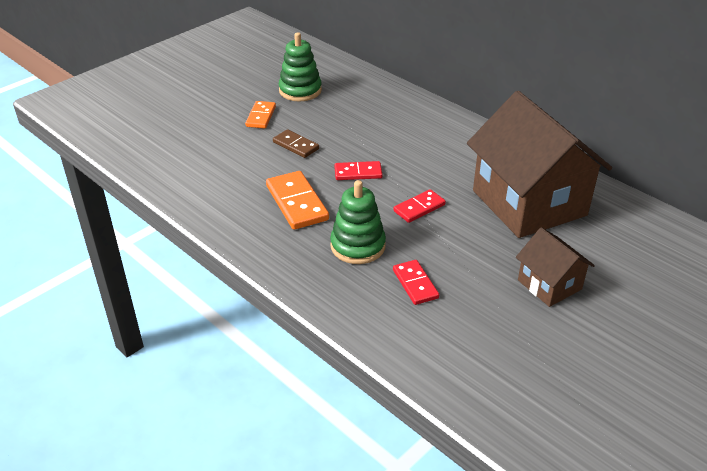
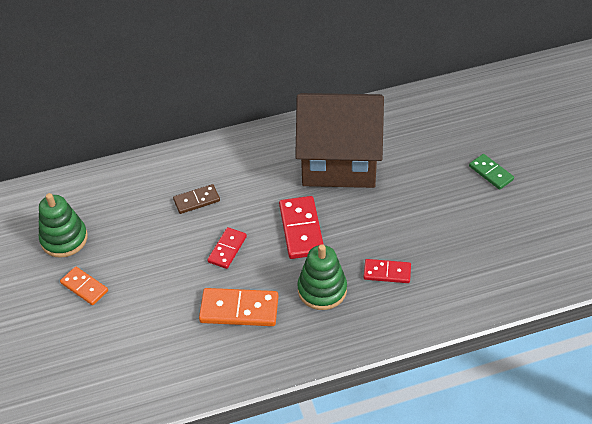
camera: 60 degrees left, 10 degrees up
brown domino [273,129,319,158] -> brown domino moved to [173,184,220,214]
red domino [393,189,446,223] -> red domino [279,196,324,259], size x1.61
brown house [516,228,595,307] -> none
none -> green domino [469,154,514,190]

